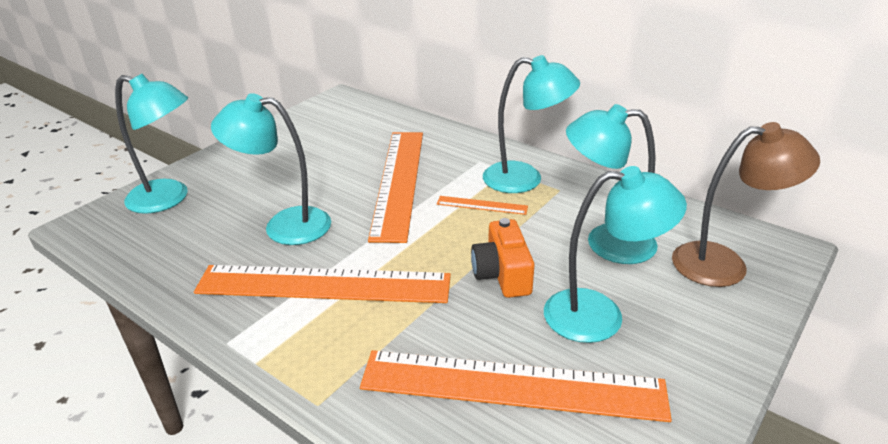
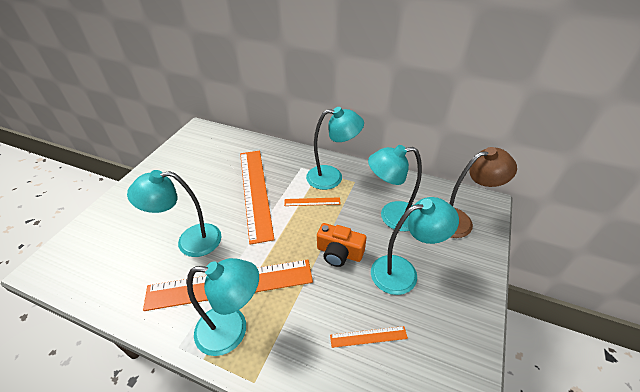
camera: 15 degrees left, 10 degrees up
turquoise lamp [115,74,188,214] -> turquoise lamp moved to [187,258,259,356]
orange ruler [360,350,672,422] -> orange ruler [330,326,408,348], size x0.42
orange camera [471,218,535,298] -> orange camera turned 45 degrees counterclockwise [317,223,366,267]

